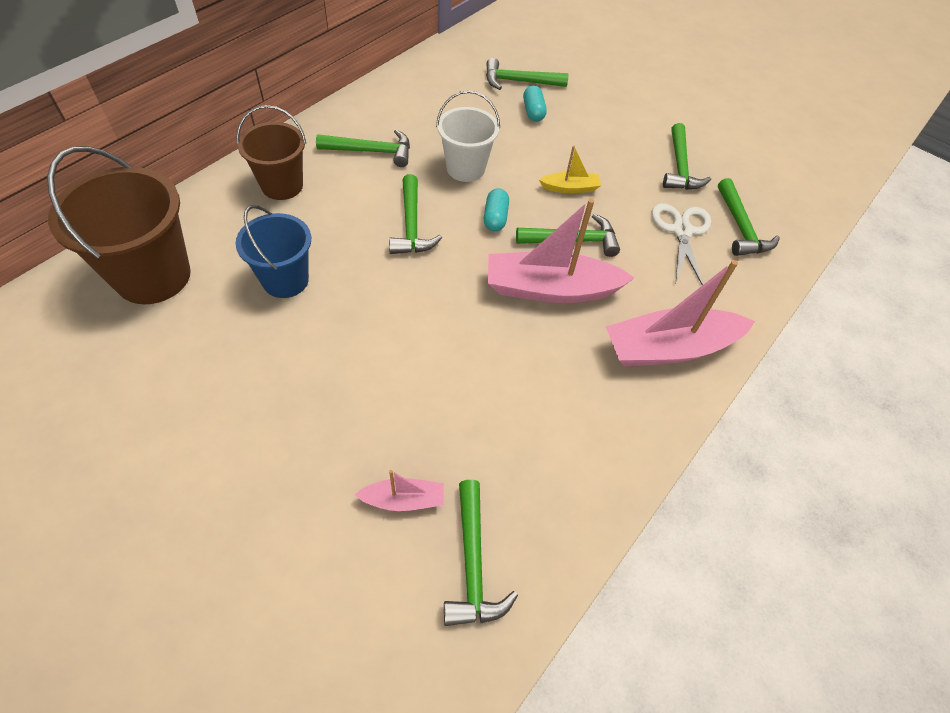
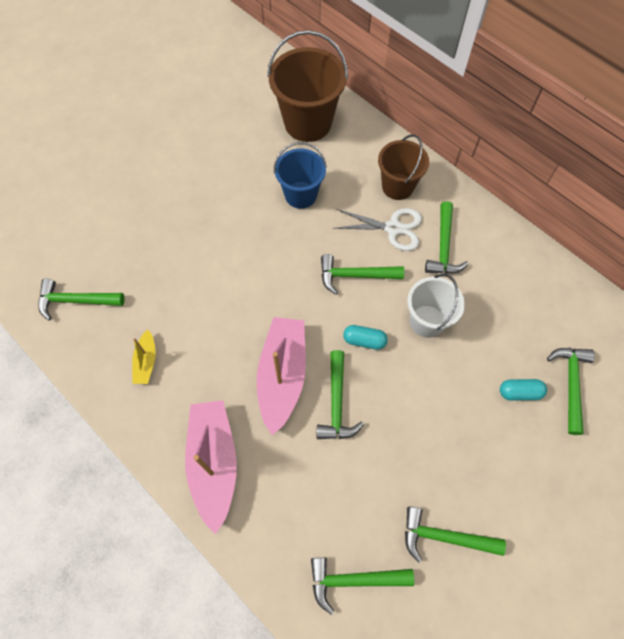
camera: 100 degrees right, 10 degrees up
pink boat [355,470,444,511] -> none
yellow boat [539,145,601,193] -> yellow boat moved to [132,330,156,384]
white scissors [652,203,711,285] -> white scissors moved to [334,208,422,251]

